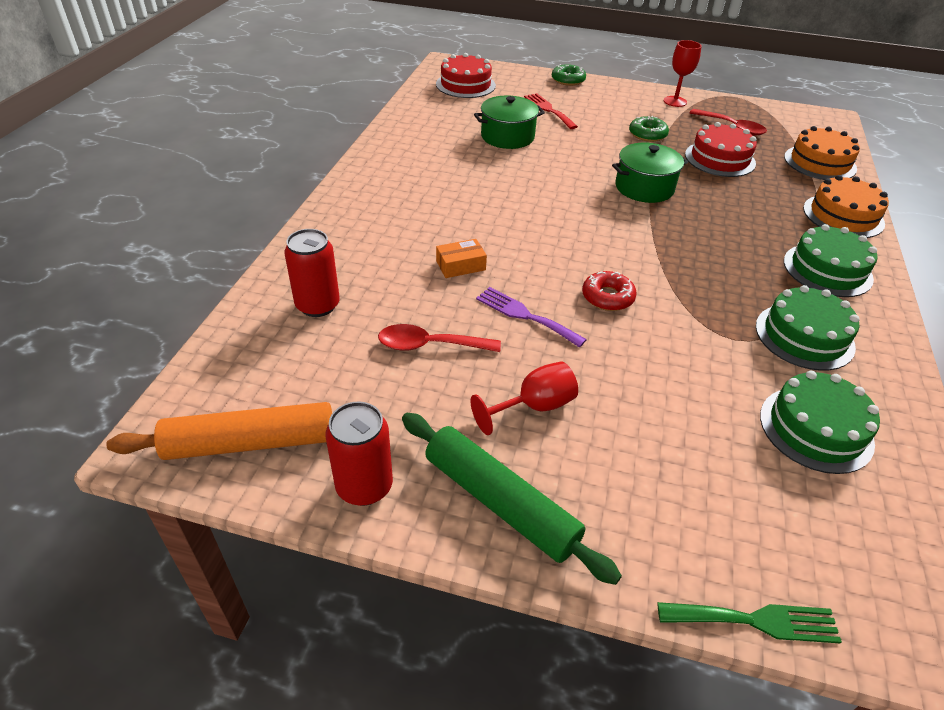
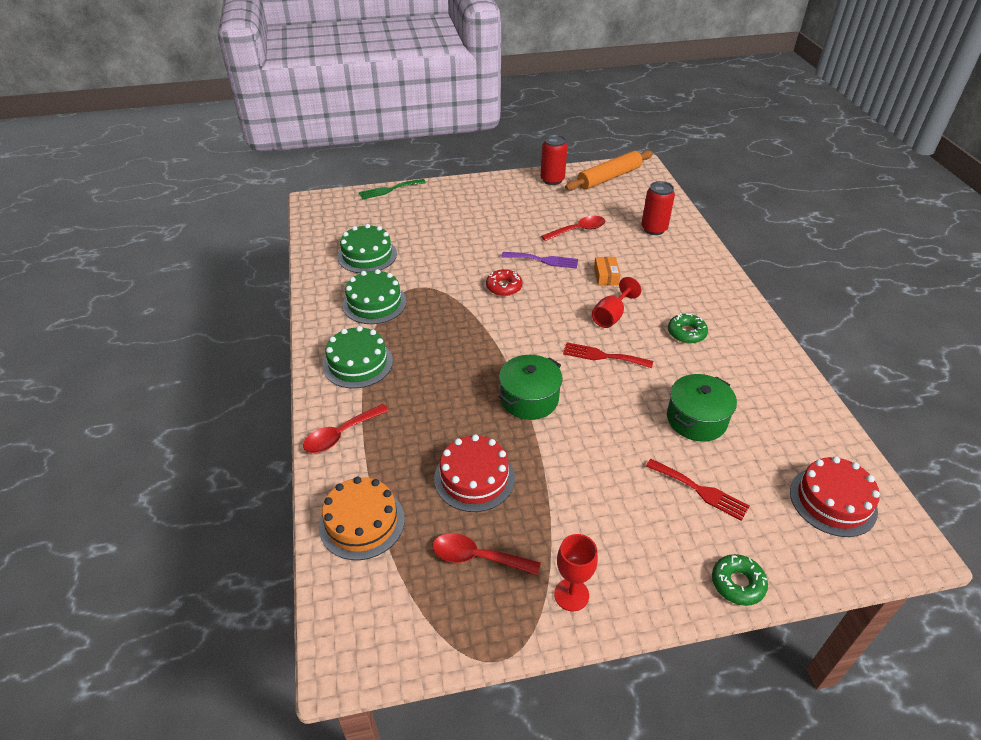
camera: 155 degrees right, 0 degrees up
green rolling pin [402,413,622,585] -> none
orange box [436,239,487,278] -> orange box turned 45 degrees counterclockwise [594,257,621,286]
red goblet [471,361,578,435] -> red goblet moved to [592,277,641,328]
green donut [629,116,669,142] -> green donut moved to [668,313,708,344]
orange cake [803,175,889,238] -> red spoon [303,404,389,453]
none -> red fork [563,342,653,368]

